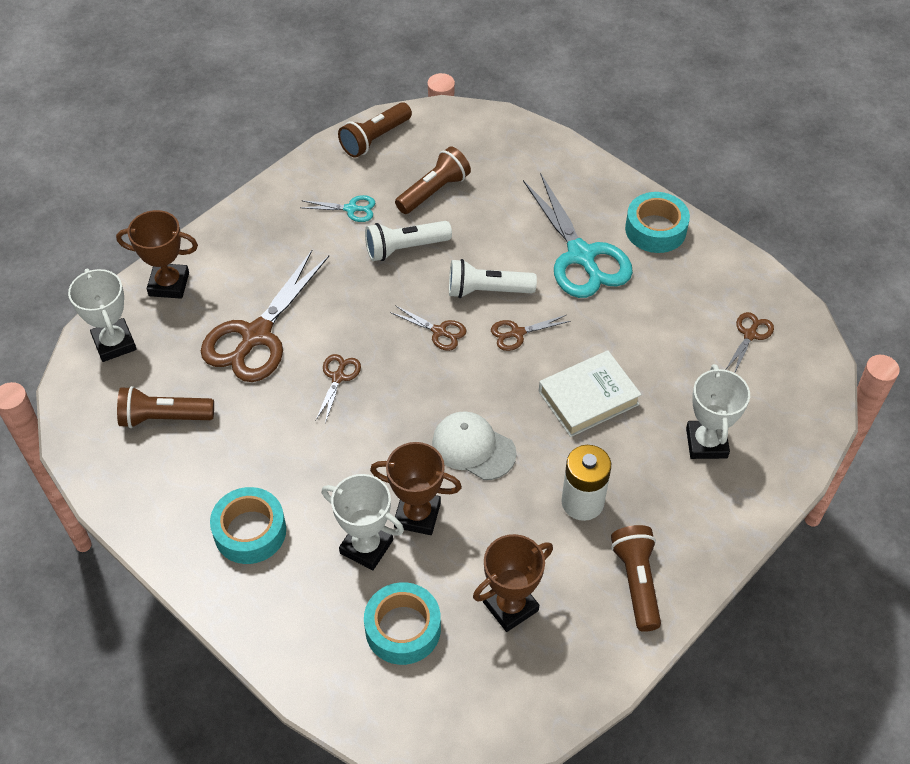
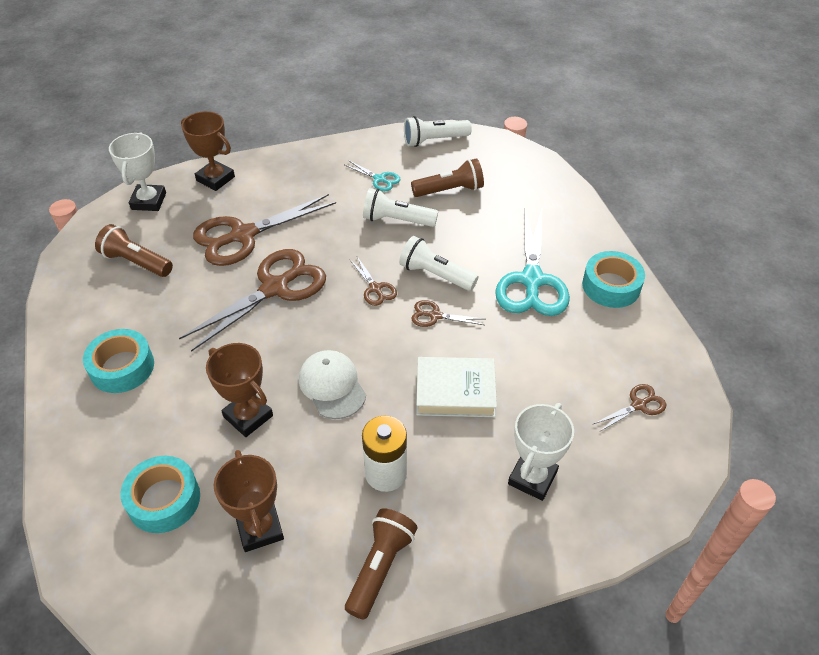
camera: 30 degrees right, 5 degrees down
brown scissors [316,354,361,423] -> brown scissors [179,249,326,352], size x2.18
white trophy [322,474,404,570] -> none
brown flashlight [338,102,412,158] -> white flashlight [404,116,472,147]
brown trophy [473,534,553,632] -> brown trophy turned 75 degrees clockwise [214,450,284,552]

